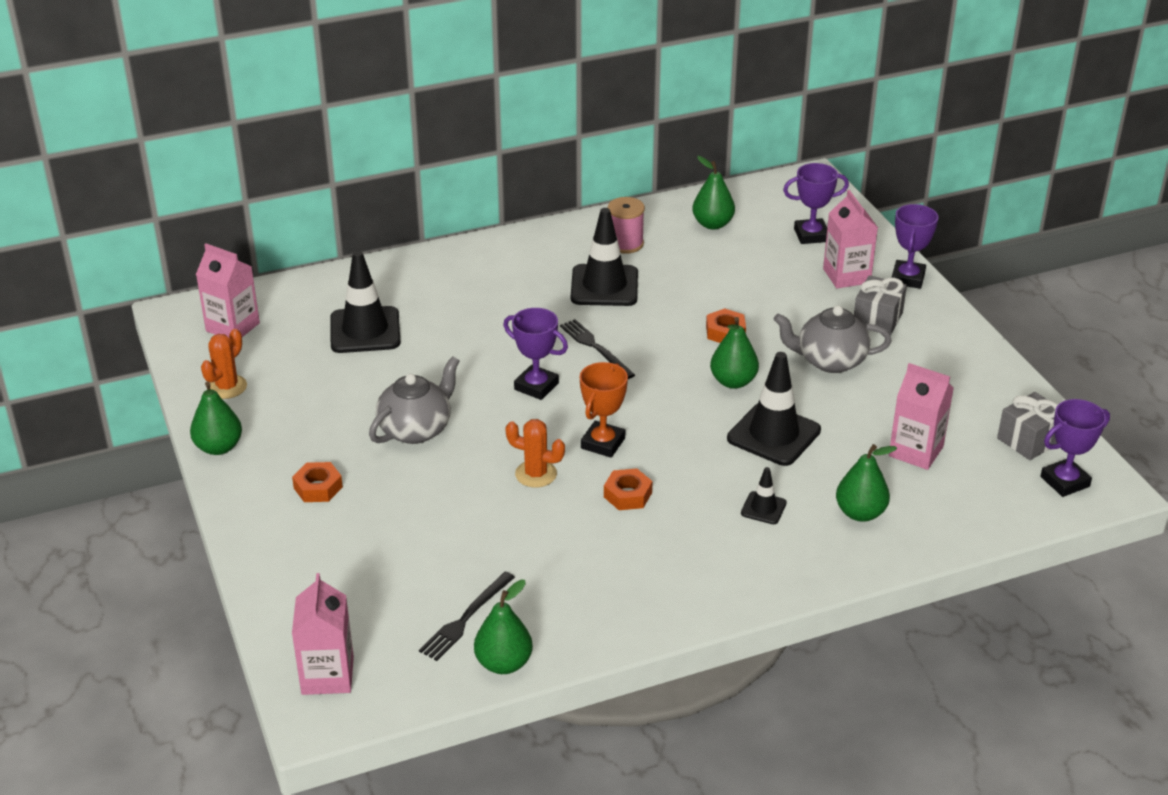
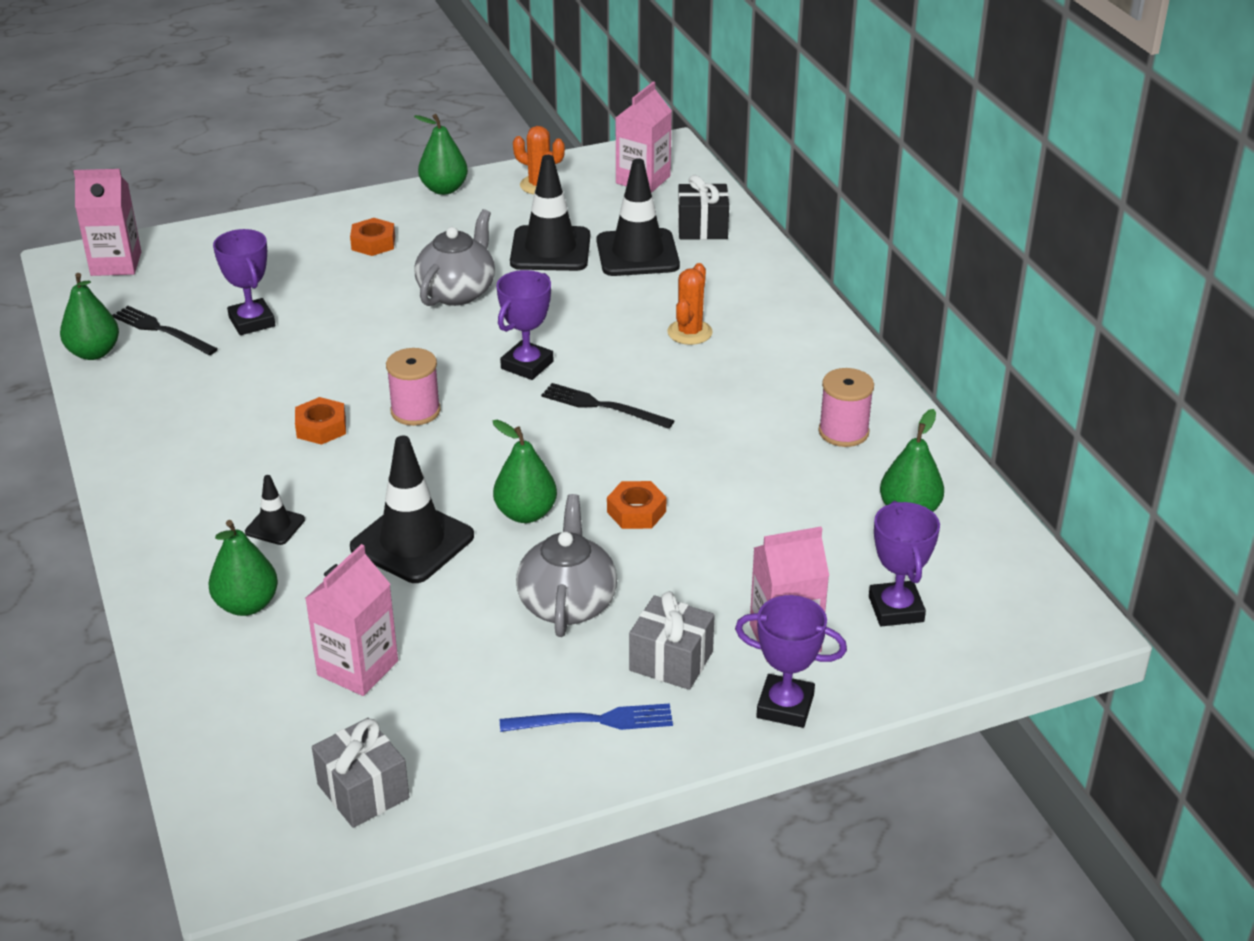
camera: 90 degrees right, 0 degrees up
grey teapot [369,356,459,444] -> grey teapot turned 105 degrees counterclockwise [415,209,495,306]
orange cactus [505,419,565,488] -> orange cactus moved to [667,263,712,345]
black fork [560,319,635,379] -> black fork turned 120 degrees counterclockwise [541,383,674,429]
black traffic cone [571,208,638,306] -> black traffic cone moved to [510,155,590,271]
orange trophy [580,362,628,458] -> pink spool [386,348,441,426]
purple trophy [1040,399,1110,497] -> purple trophy moved to [213,229,275,335]
none -> blue fork [500,703,673,732]
none -> black gift [678,175,729,240]

